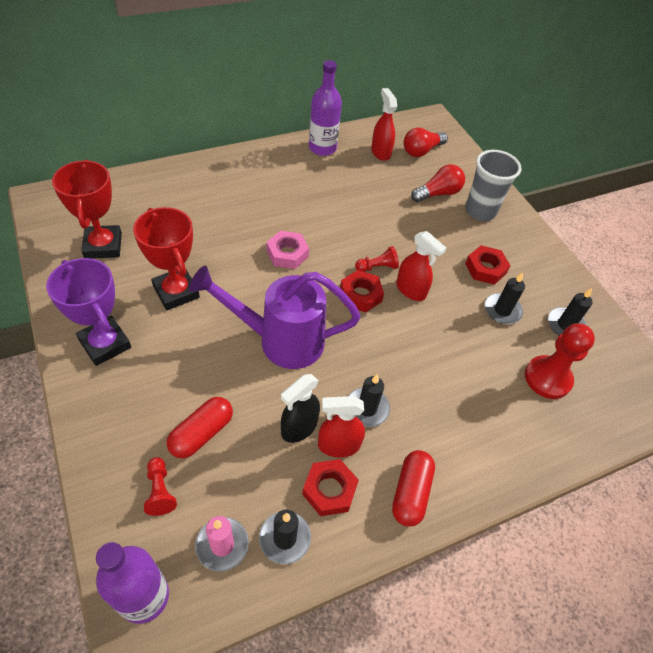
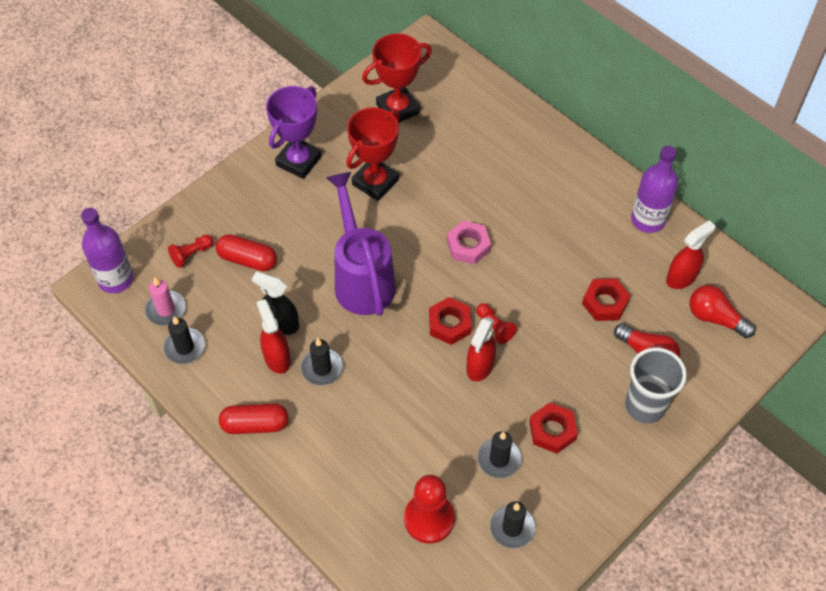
camera: 75 degrees right, 5 degrees up
red nut [302,459,359,516] -> red nut moved to [582,279,630,321]

